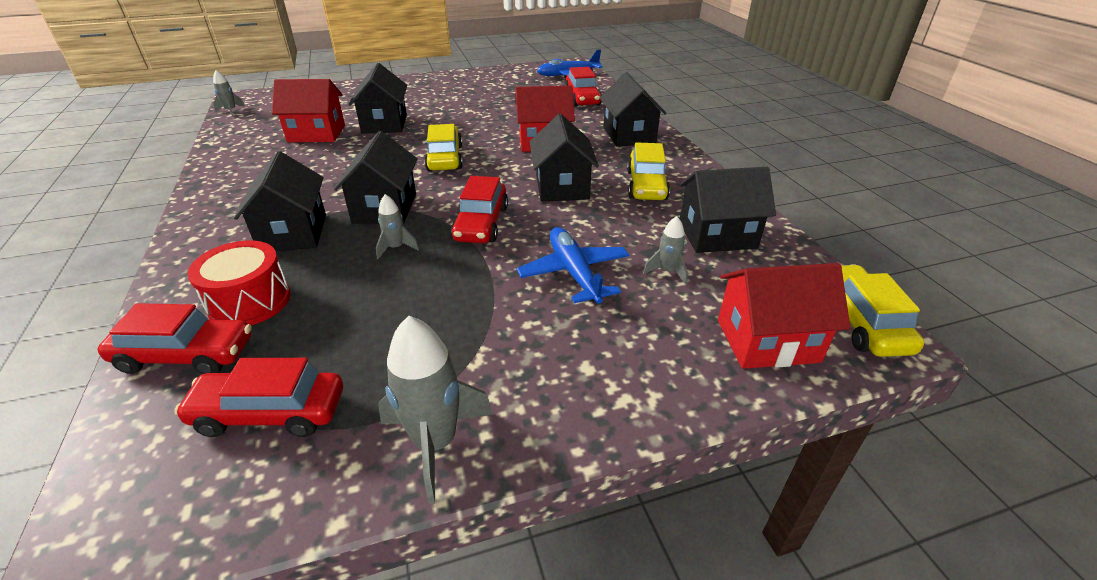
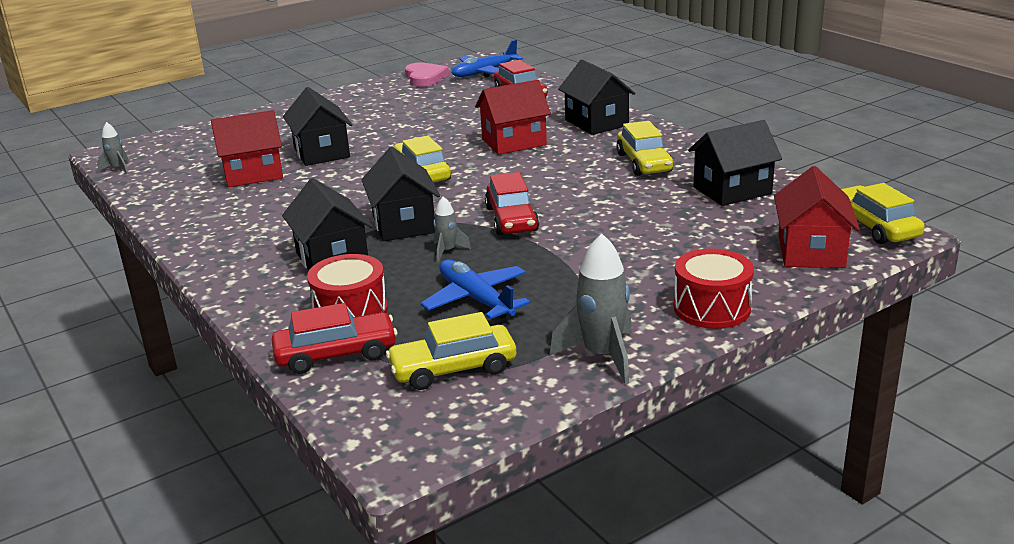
camera: 15 degrees left, 10 degrees down
red car [174,358,343,437] -> yellow car [386,312,516,390]
blue plane [517,227,629,304] -> blue plane moved to [420,259,530,319]
black house [530,114,599,202] -> none
grey rocket [643,216,688,285] -> none
red house [718,263,850,369] -> red house turned 60 degrees counterclockwise [774,166,860,268]
none -> pink heart [405,62,449,87]
none -> red drum [674,249,754,329]

